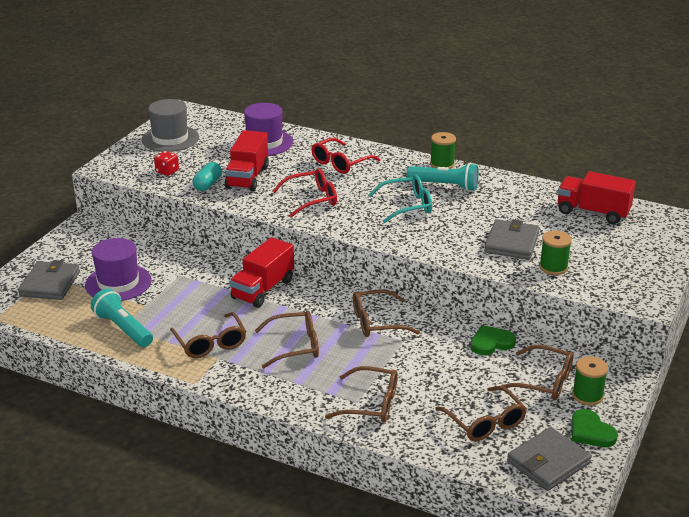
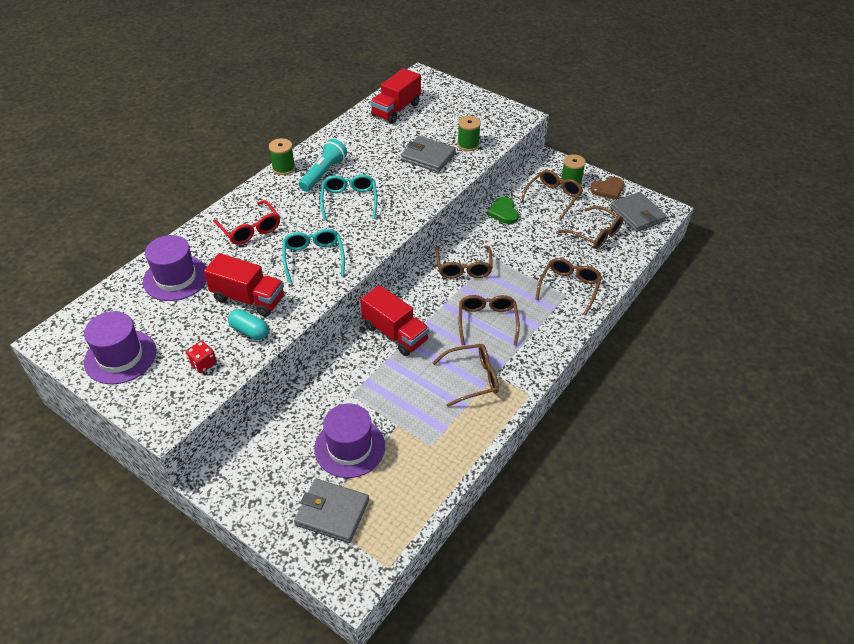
camera: 80 degrees left, 15 degrees up
turquoise flashlight [91,289,153,347] -> none
grey hat [141,99,199,152] -> purple hat [84,311,156,384]
red glasses [272,168,337,218] -> turquoise glasses [282,229,345,283]
brown glasses [435,386,527,441] -> brown glasses turned 60 degrees clockwise [558,206,623,249]
green heart [572,409,618,447] -> brown heart [590,177,624,200]

